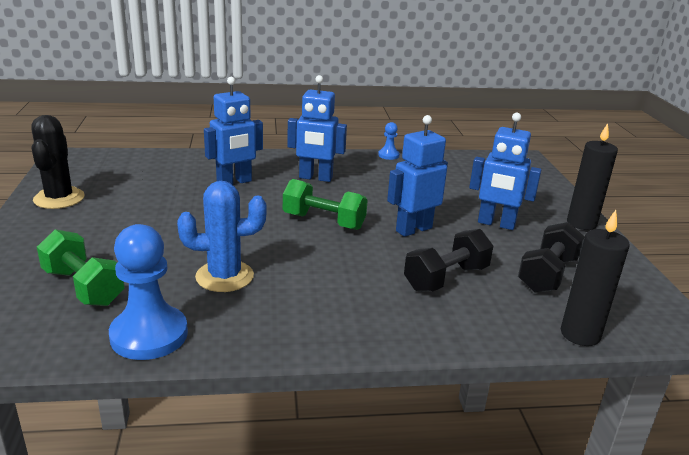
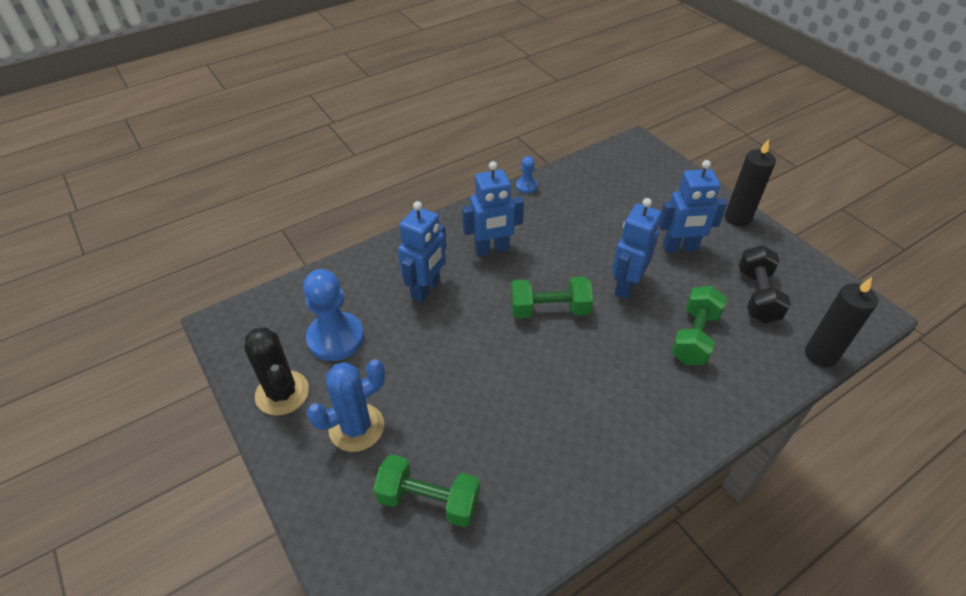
camera: 25 degrees left, 20 degrees up
blue pawn [109,224,188,360] -> blue pawn moved to [303,269,364,361]
blue cactus [177,181,267,292] -> blue cactus moved to [307,359,385,452]
black dumbbell [404,229,493,292] -> green dumbbell [671,286,727,365]

